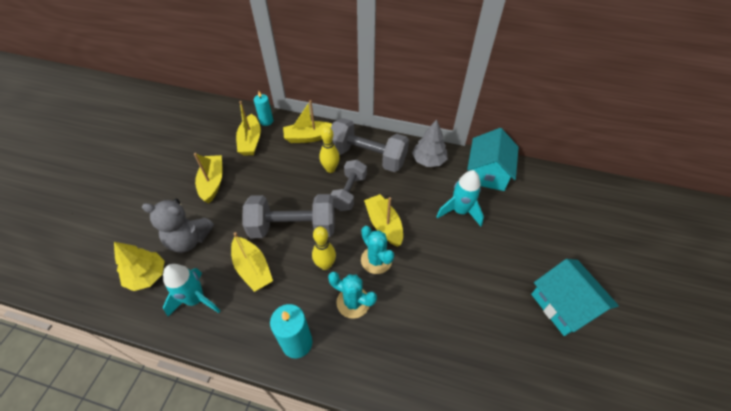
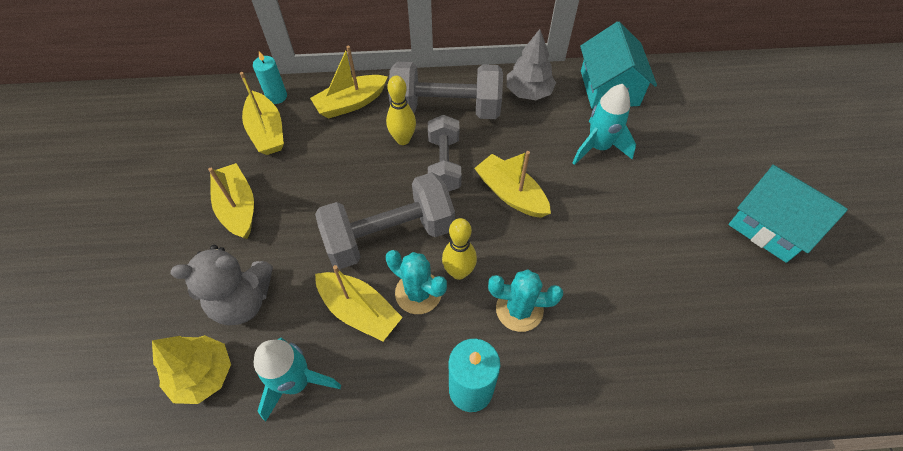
camera: 20 degrees left, 5 degrees up
turquoise cactus [361,226,394,274] -> turquoise cactus moved to [386,250,447,314]

